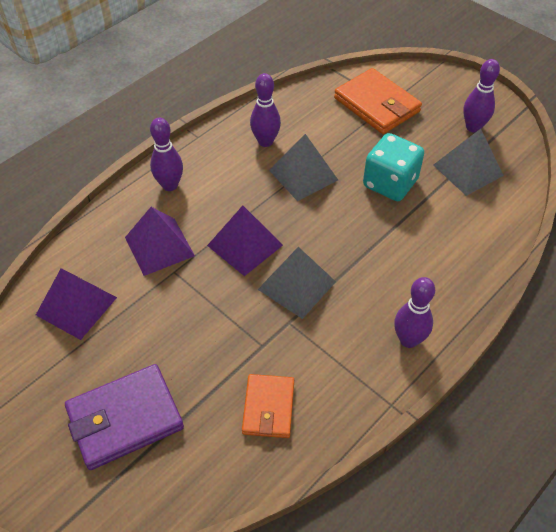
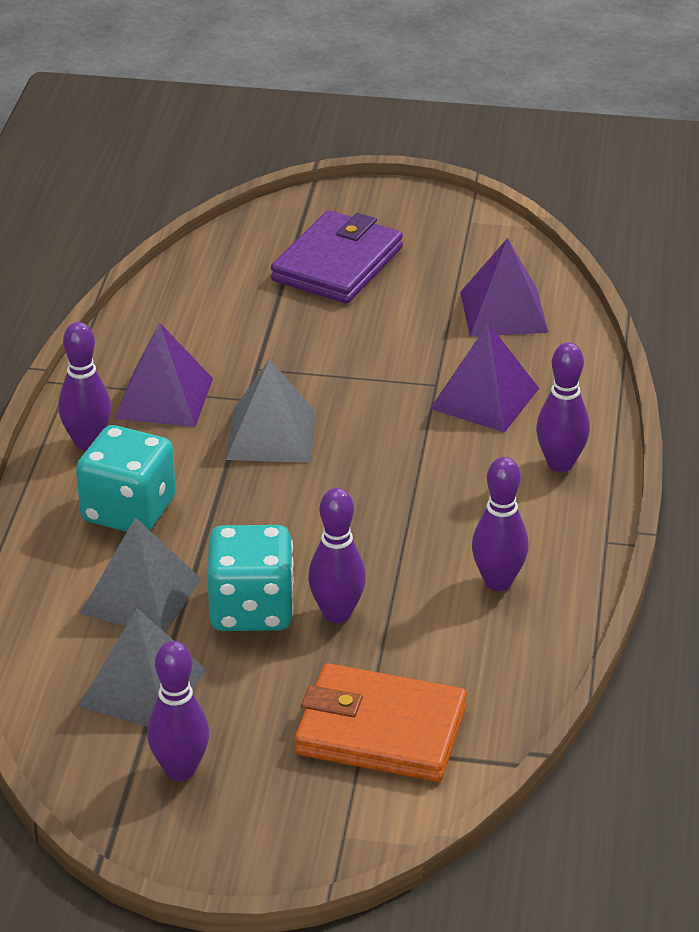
camera: 145 degrees right, 15 degrees down
purple pyramid [207,206,283,276] -> purple pyramid moved to [114,322,213,427]
orange wallet [242,374,294,438] -> none
grey pyramid [269,134,338,201] -> grey pyramid moved to [80,517,201,633]
none -> turquoise dice [76,425,176,532]
none -> purple bowling pin [308,488,366,623]

